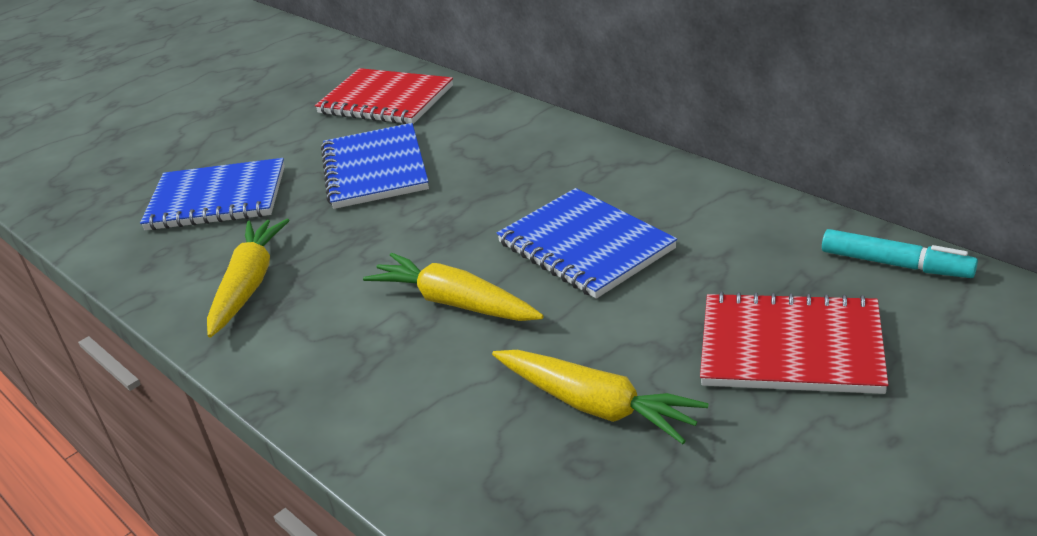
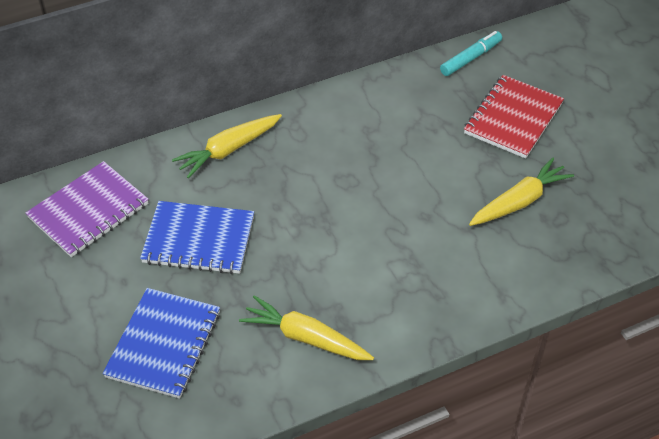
camera: 75 degrees left, 15 degrees up
red notebook [315,68,453,124] -> purple notebook [25,161,149,257]
yellow carrot [363,253,544,321] -> yellow carrot moved to [172,114,282,178]
blue notebook [497,188,677,299] -> none

